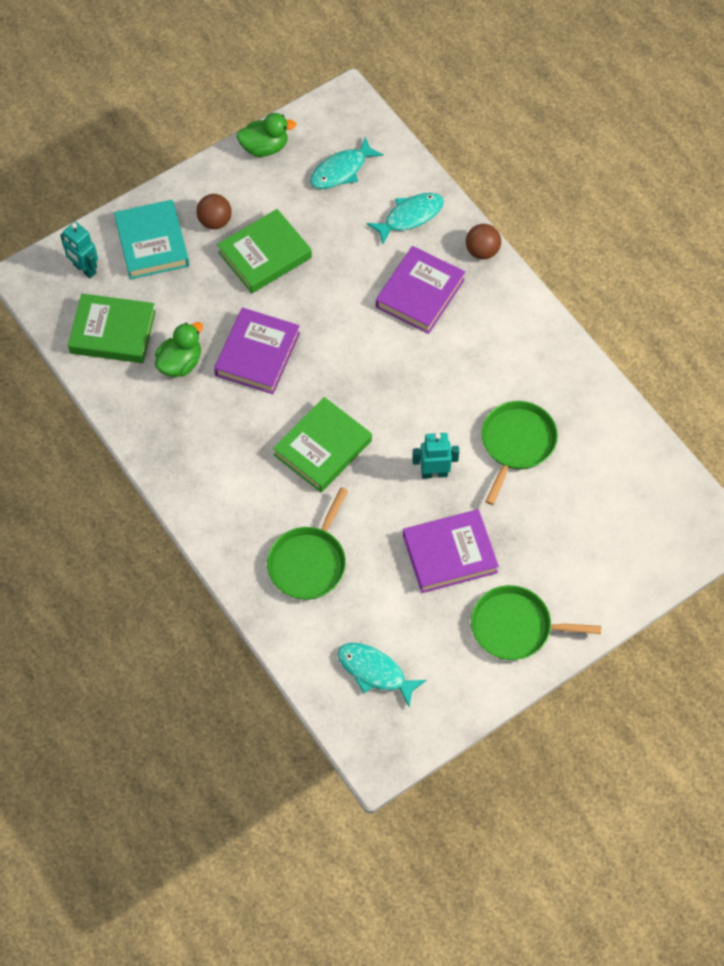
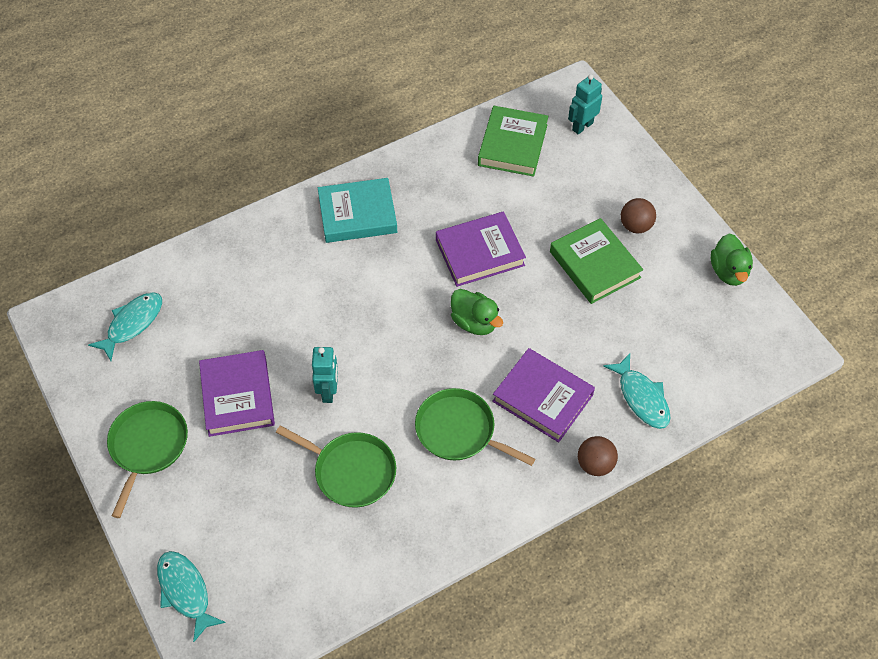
camera: 95 degrees right, 5 degrees down
turquoise book [114,200,189,279] -> turquoise book moved to [318,178,397,243]
green duck [155,322,203,377] -> green duck moved to [451,289,503,335]
purple book [214,307,300,394] -> purple book turned 45 degrees counterclockwise [436,212,526,287]
green pan [267,487,348,600] -> green pan moved to [415,388,535,466]
green book [273,397,372,492] -> none
turquoise fish [310,136,384,189] -> turquoise fish moved to [157,551,226,642]

